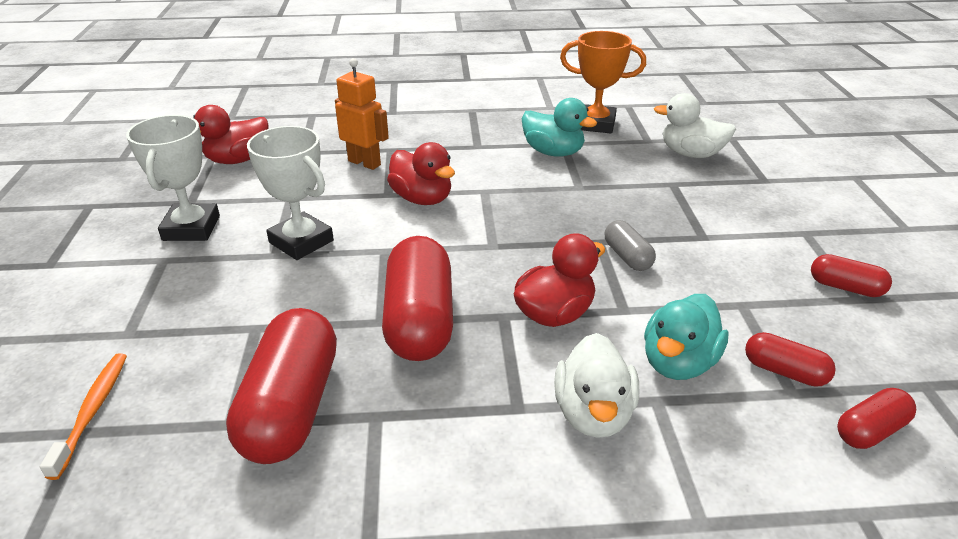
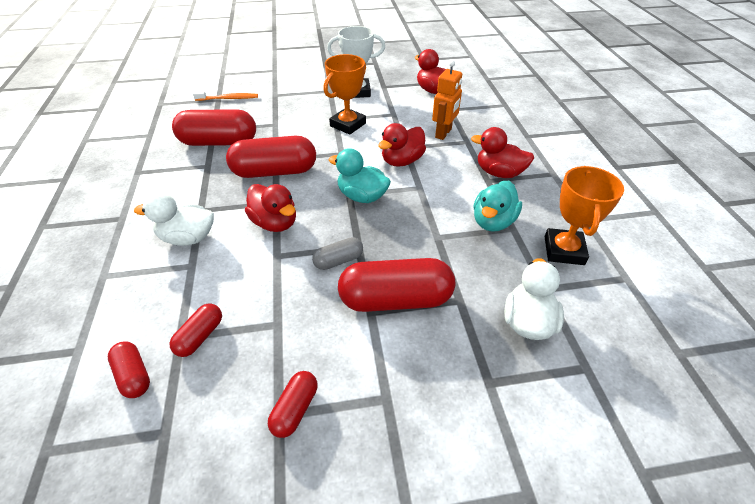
camera: 85 degrees right, 10 degrees up
white trophy [247,126,334,260] -> orange trophy [324,54,366,135]
turquoise duck [644,294,729,380] -> turquoise duck moved to [329,148,391,203]
none -> red capsule [338,258,455,312]
none -> red duck [471,127,534,178]

